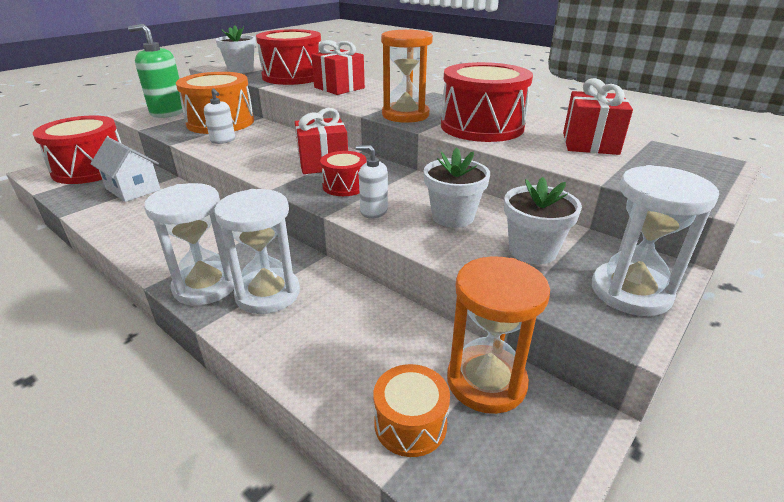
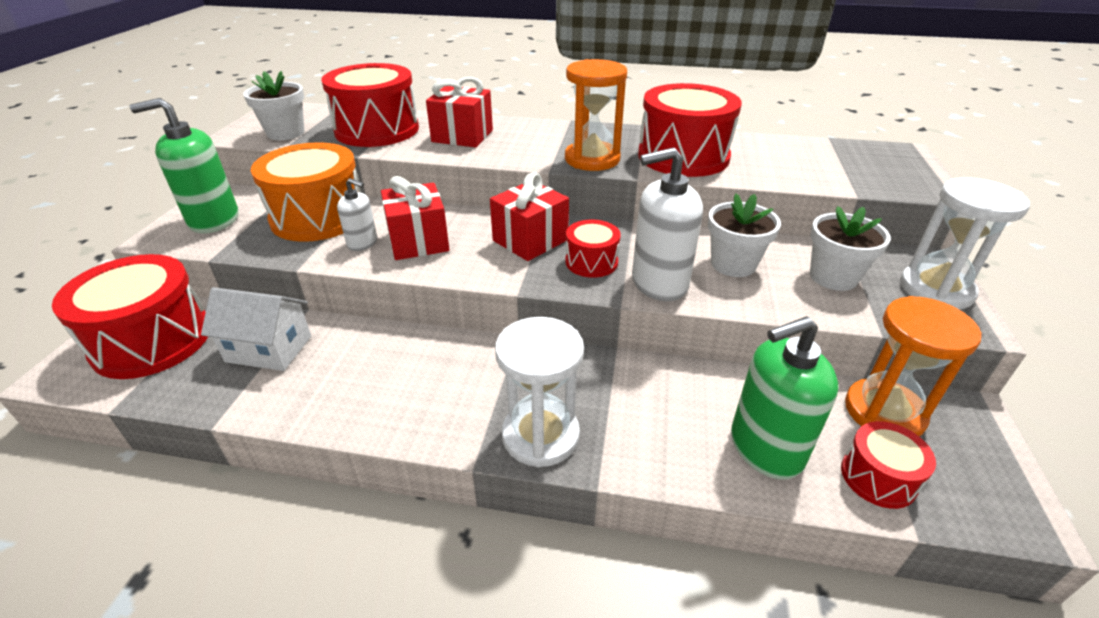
camera: 30 degrees left, 5 degrees up
white hourglass [214,189,300,314] -> none
white soap dispenser [356,145,388,219] -> white soap dispenser [632,147,703,301], size x1.82
orange drum [374,364,450,457] -> red drum [841,421,936,509]
red gift [563,78,633,155] -> red gift moved to [381,176,450,260]
none -> green soap dispenser [731,316,838,480]

